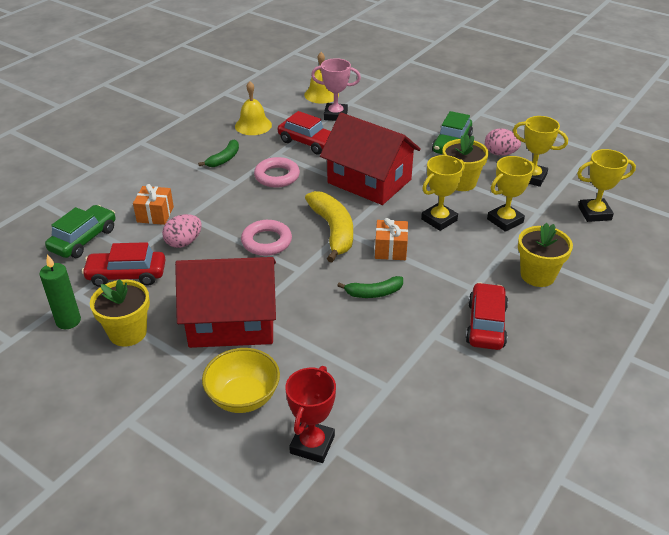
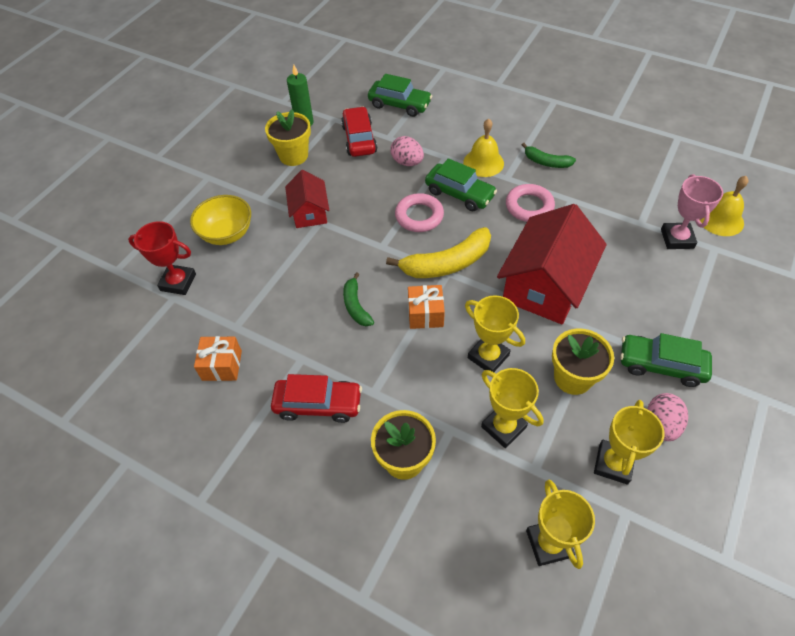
camera: 85 degrees right, 15 degrees up
orange gift [133,184,174,225] -> orange gift moved to [194,336,242,381]
red house [175,257,276,348] -> red house [285,170,329,228], size x0.55
yellow bell [235,81,272,135] -> yellow bell moved to [463,119,504,177]
red car [278,111,331,154] -> none
none -> green car [425,158,497,211]

